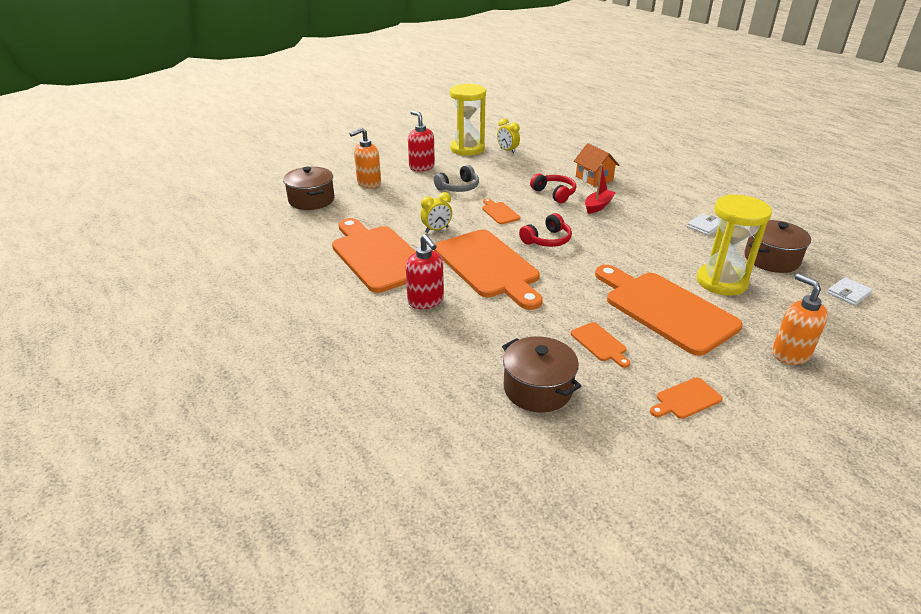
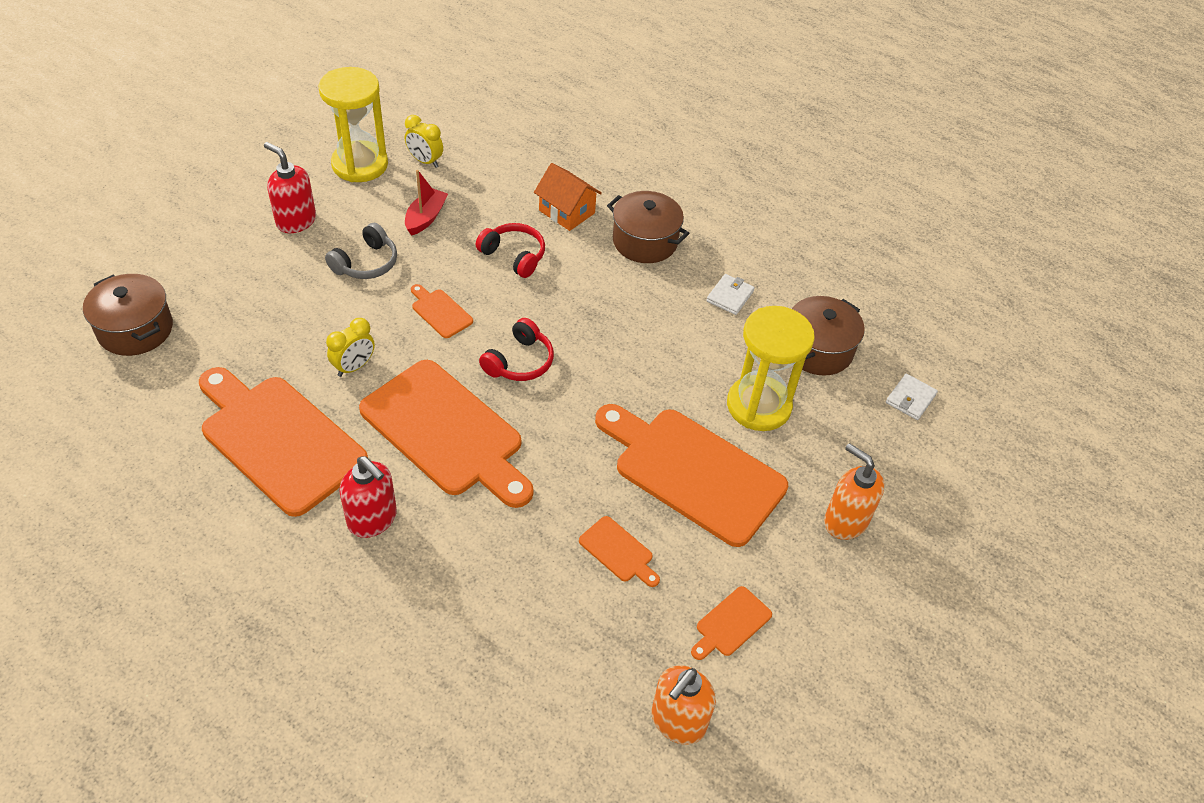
camera: 20 degrees left, 15 degrees up
orange soap dispenser [349,128,381,189] -> orange soap dispenser moved to [651,665,716,745]
brown pot [502,336,581,412] -> brown pot moved to [607,191,689,263]
red boat [585,164,616,214] -> red boat moved to [405,170,448,236]

